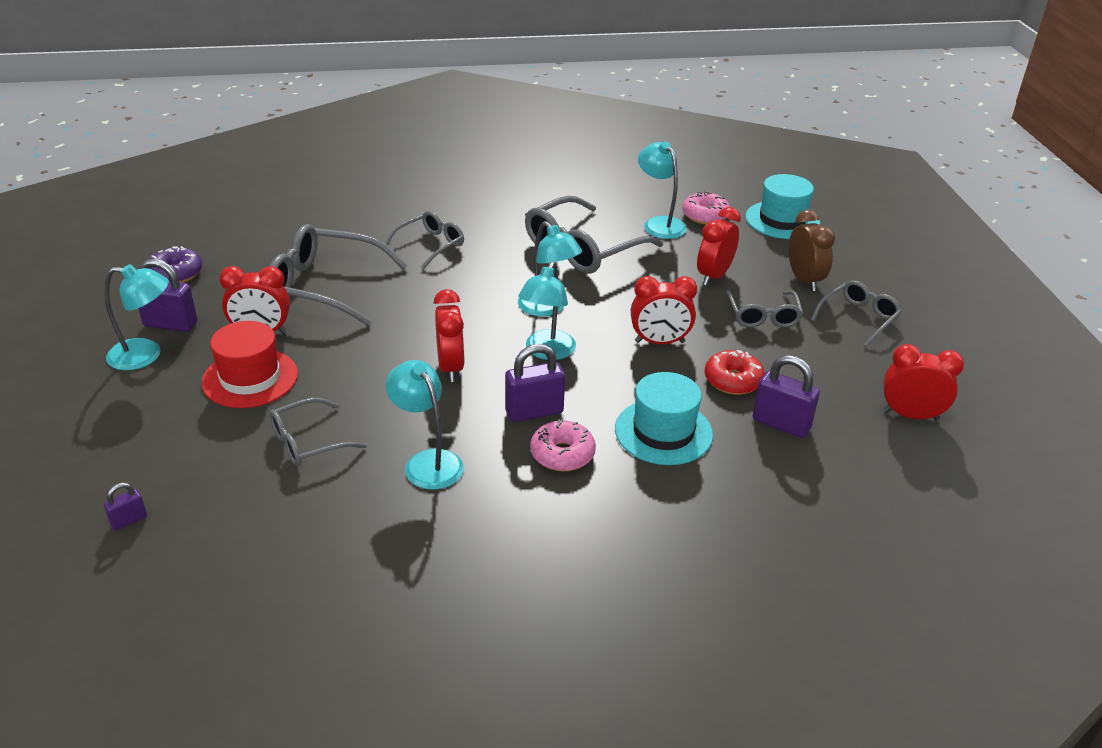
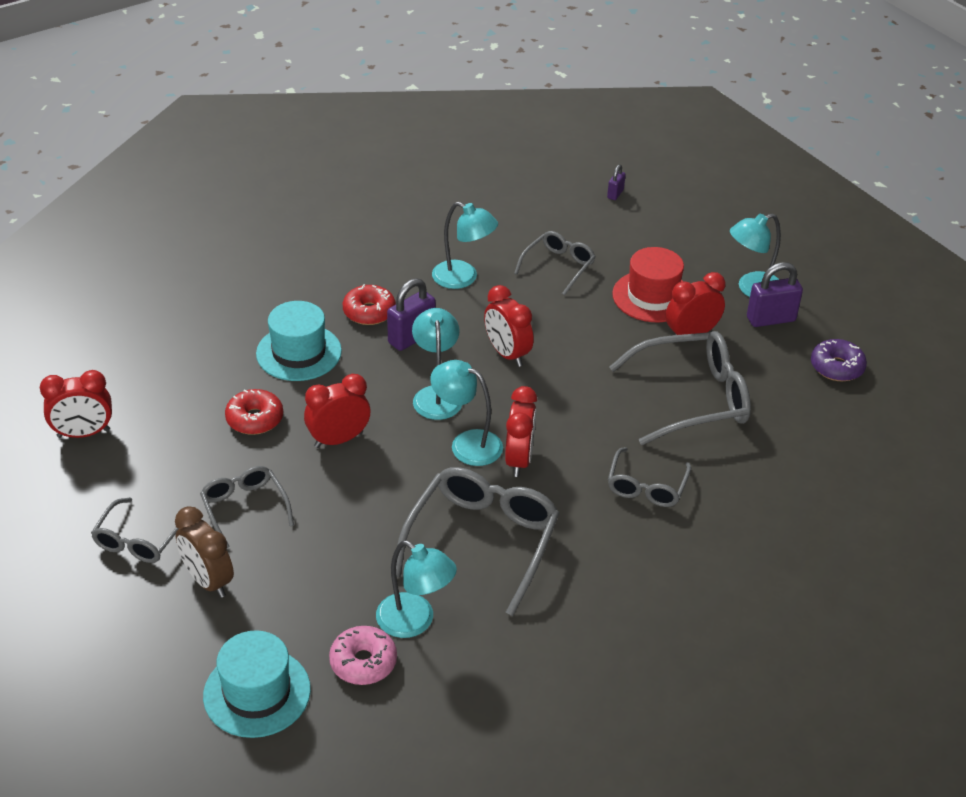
camera: 155 degrees right, 5 degrees up
pink donut [530,419,596,471] -> red donut [343,284,396,325]
red clock [697,207,741,286] -> red clock moved to [505,386,537,477]
purple padlock [753,355,820,438] -> none

